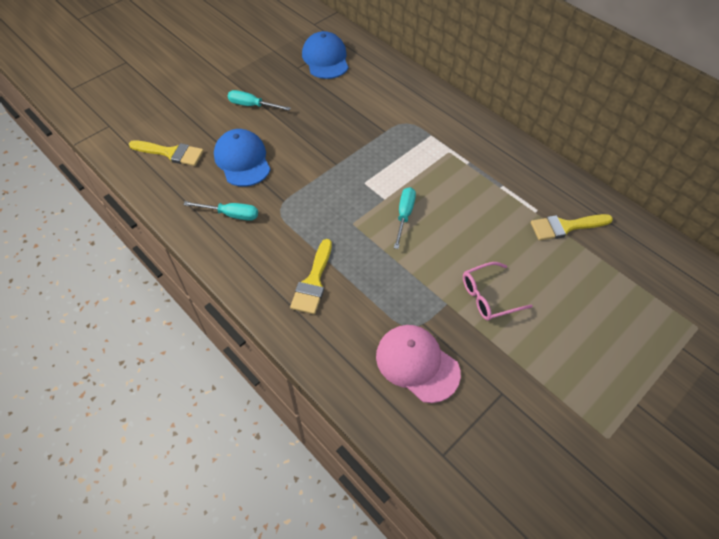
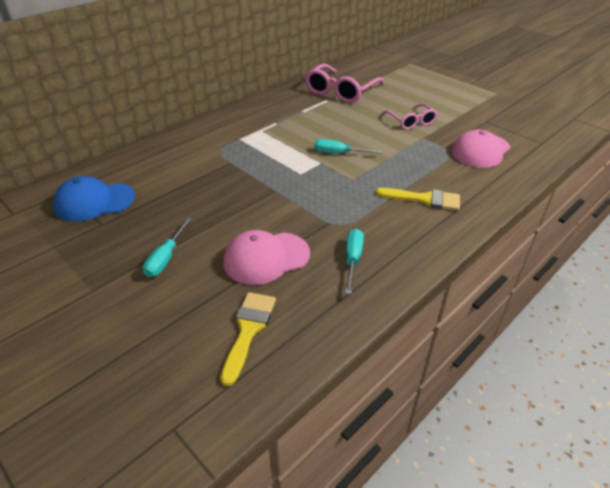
camera: 90 degrees left, 15 degrees down
blue cap [214,129,271,187] -> pink cap [223,230,310,285]
yellow brush [531,214,613,241] -> pink glasses [305,64,385,103]

